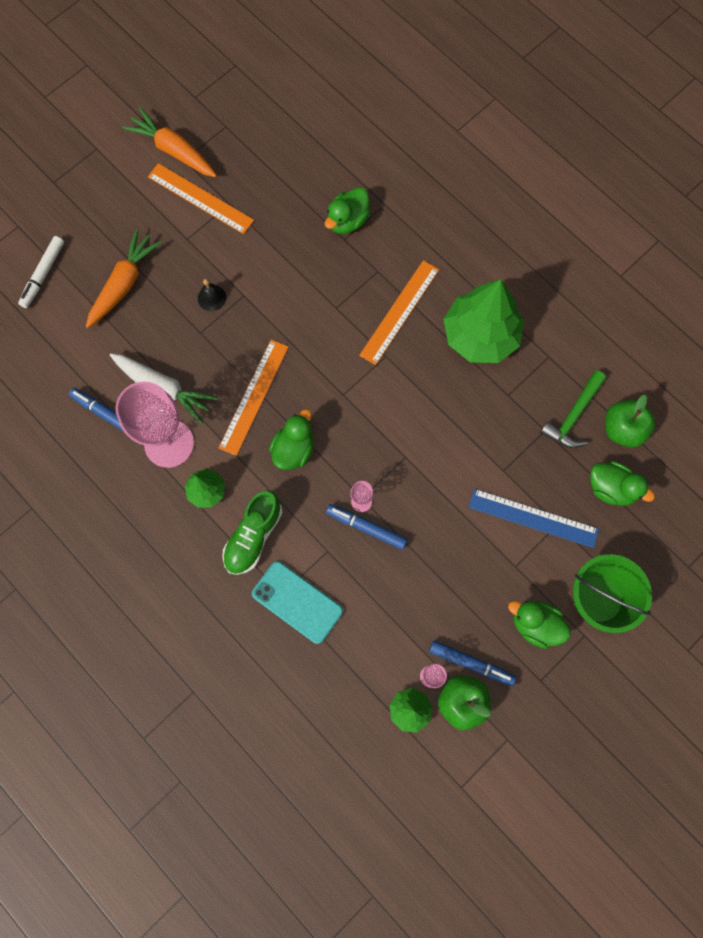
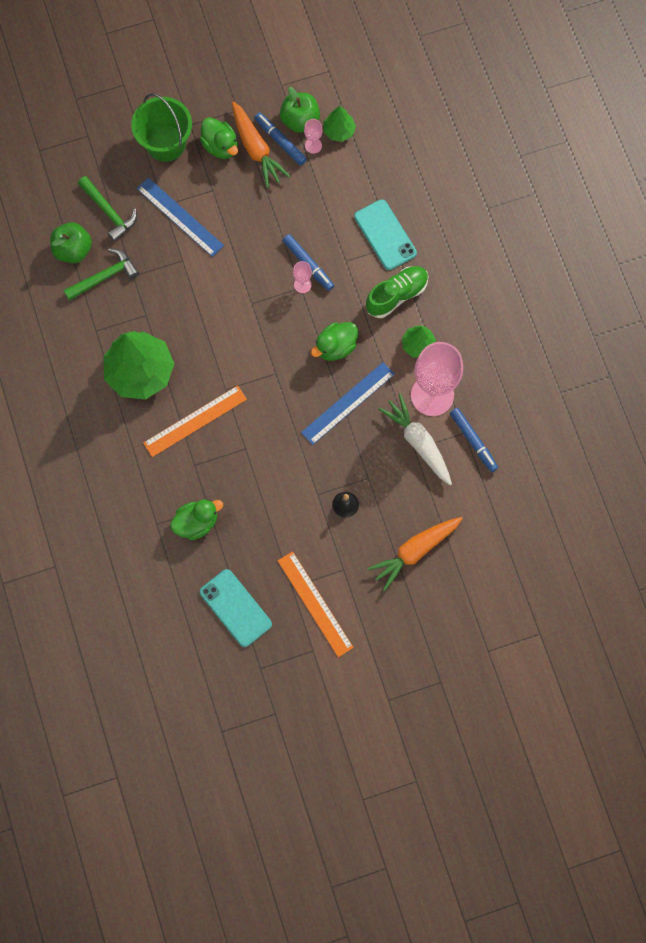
camera: 155 degrees left, 0 degrees up
white marker [18,236,64,308] -> none
orange carrot [122,108,217,177] -> orange carrot moved to [232,101,290,188]
orange ruler [219,340,288,456] -> blue ruler [301,362,395,445]
green duck [590,461,655,506] -> green hammer [78,176,137,242]
none -> turquoise phone [200,569,272,647]

